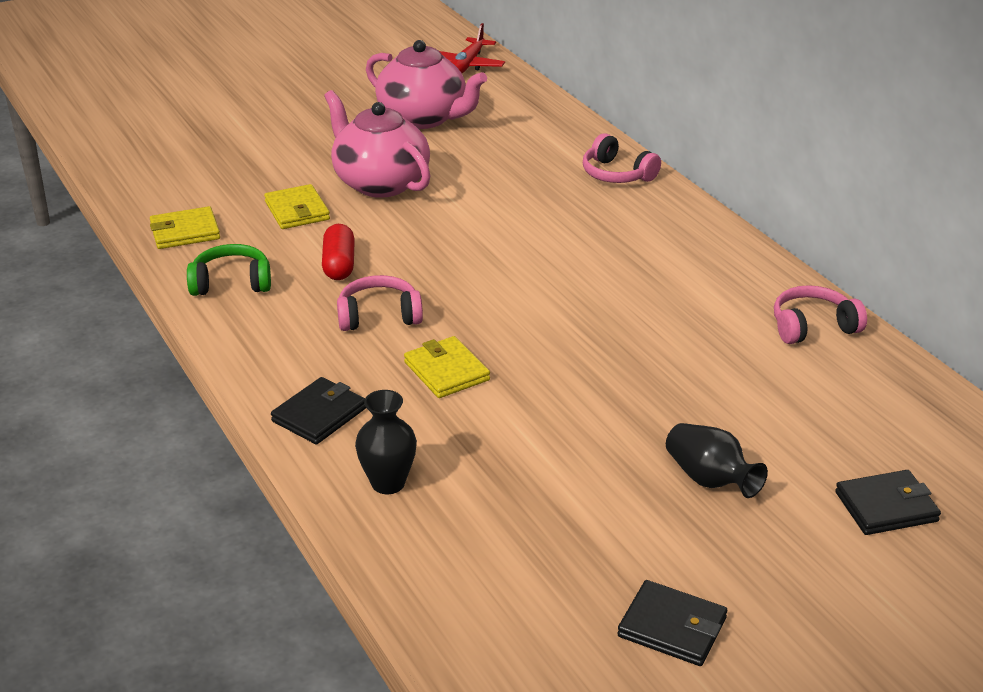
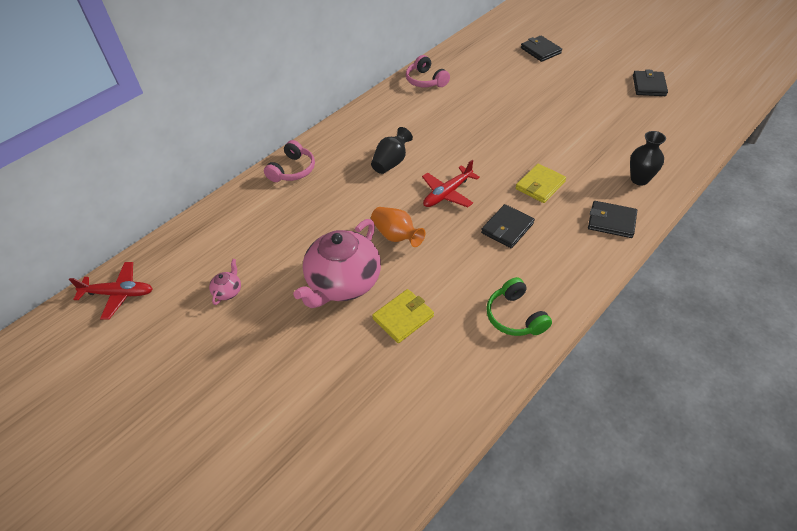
camera: 105 degrees left, 15 degrees up
yellow wallet [150,206,220,249] -> none
red capsule [322,224,355,280] -> none
pink headphones [337,275,423,331] -> black wallet [481,204,535,248]
pink teapot [366,40,487,129] -> pink teapot [209,259,241,305], size x0.40
black vase [666,423,768,498] -> black vase moved to [371,127,413,174]
none -> orange vase [371,207,425,247]
none -> red plane [422,160,480,207]

